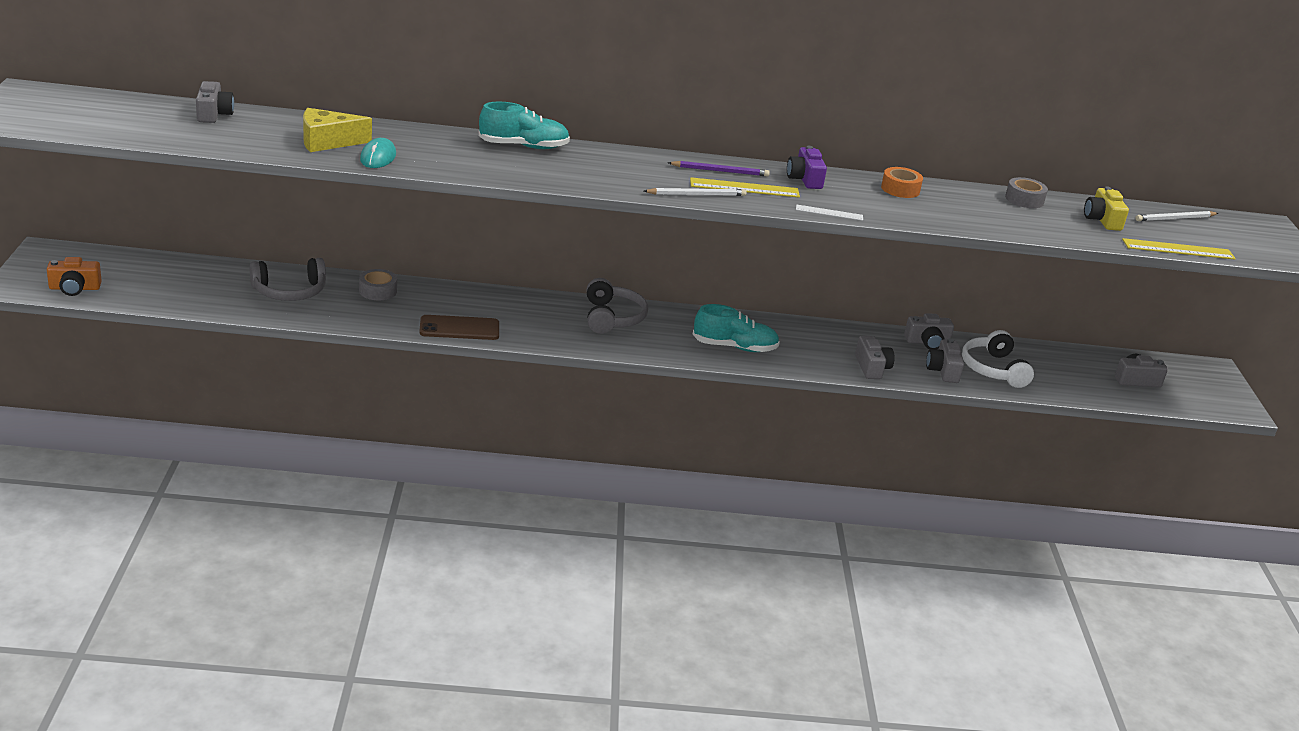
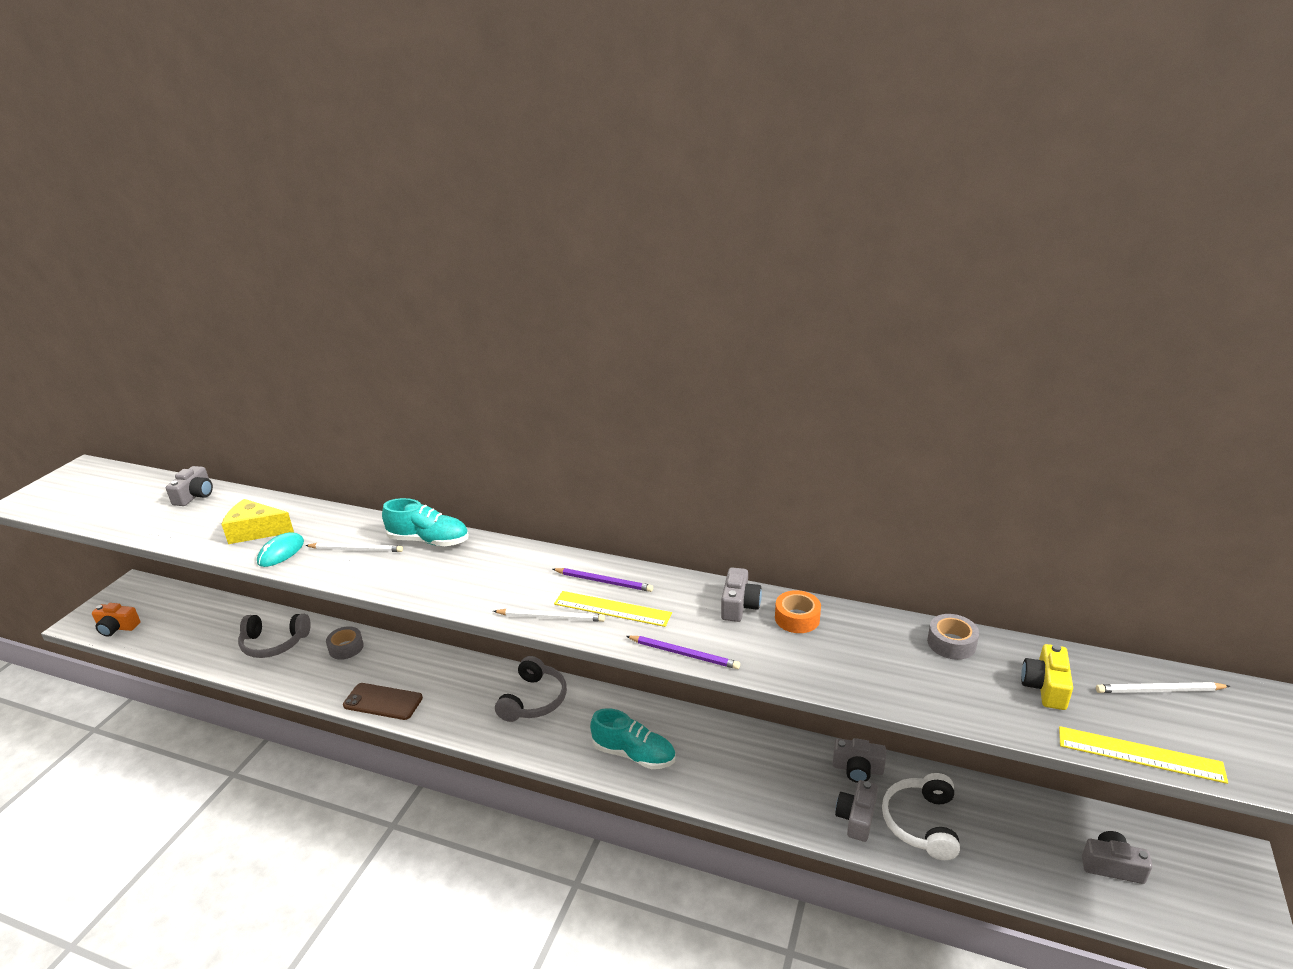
camera: 25 degrees right, 0 degrees up
purple camera [787,146,827,189] -> none
white ruler [796,204,863,221] -> purple pencil [626,636,740,669]
grey camera [855,336,895,379] -> grey camera moved to [721,567,762,622]
none -> white pencil [305,543,403,552]

